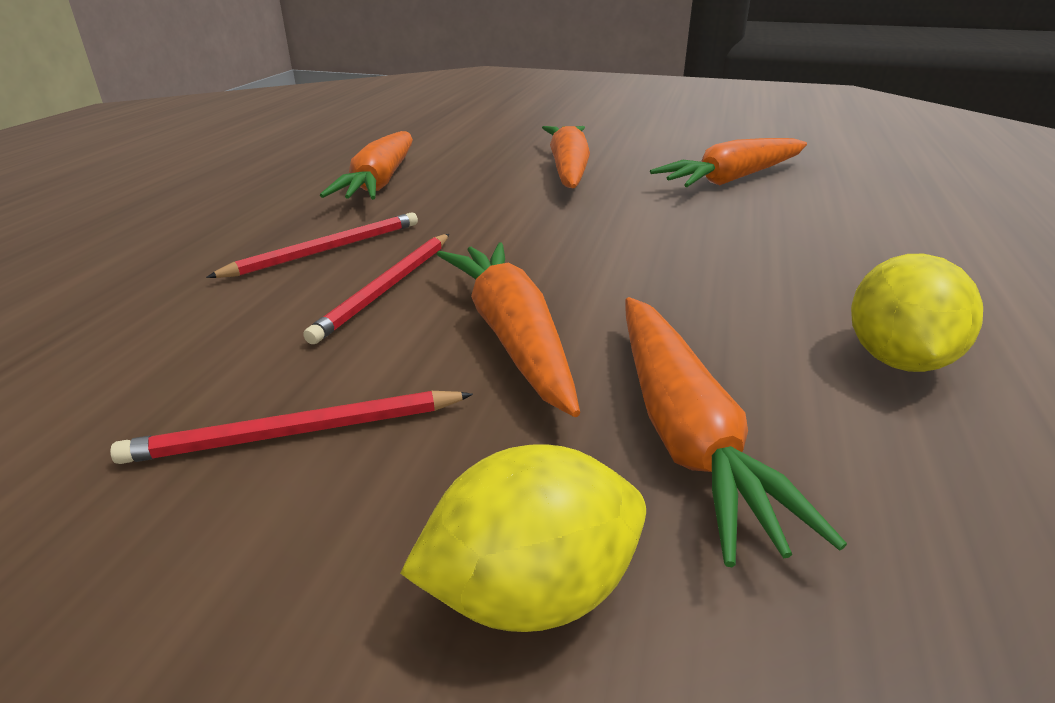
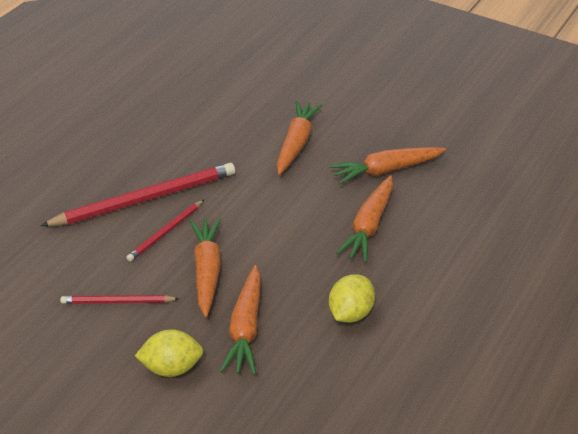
camera: 15 degrees right, 10 degrees up
red pencil [206,212,418,278] -> red pencil [40,163,235,226], size x1.90
orange carrot [320,131,413,200] -> orange carrot moved to [336,175,393,262]

